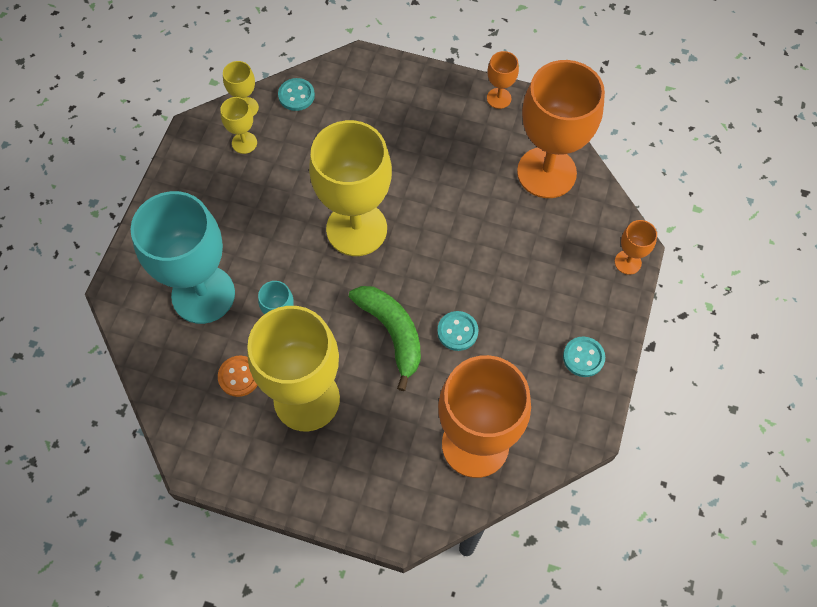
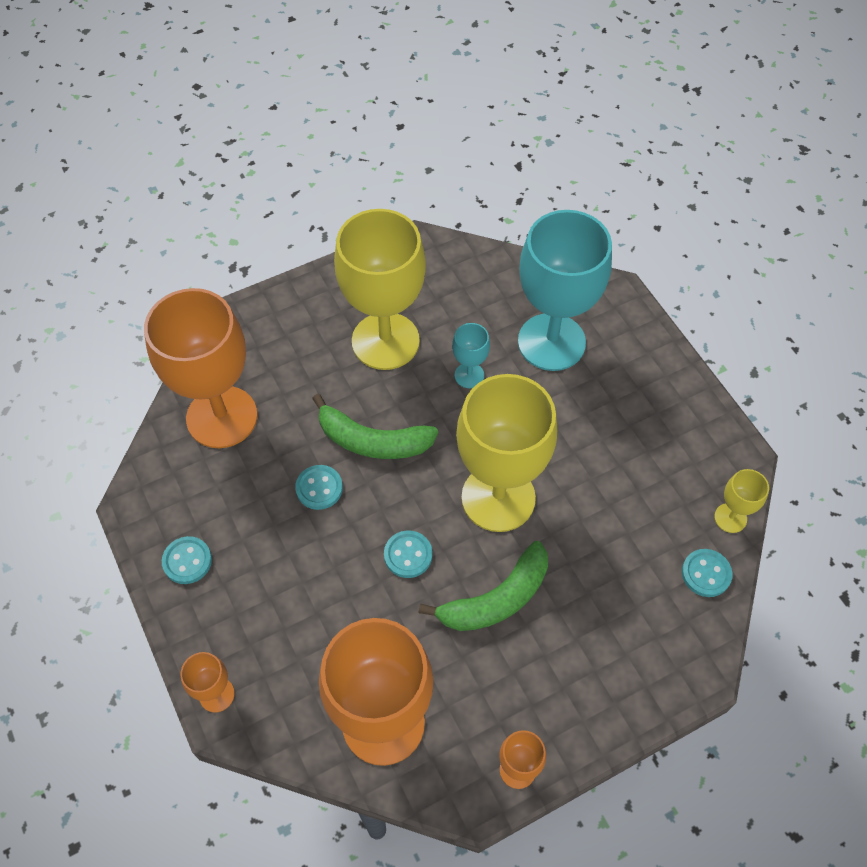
camera: 135 degrees right, 5 degrees down
orange button [218,356,258,397] -> none
yellow goblet [220,97,257,154] -> none
none -> turquoise button [384,530,432,578]
none -> green banana [419,541,548,631]

